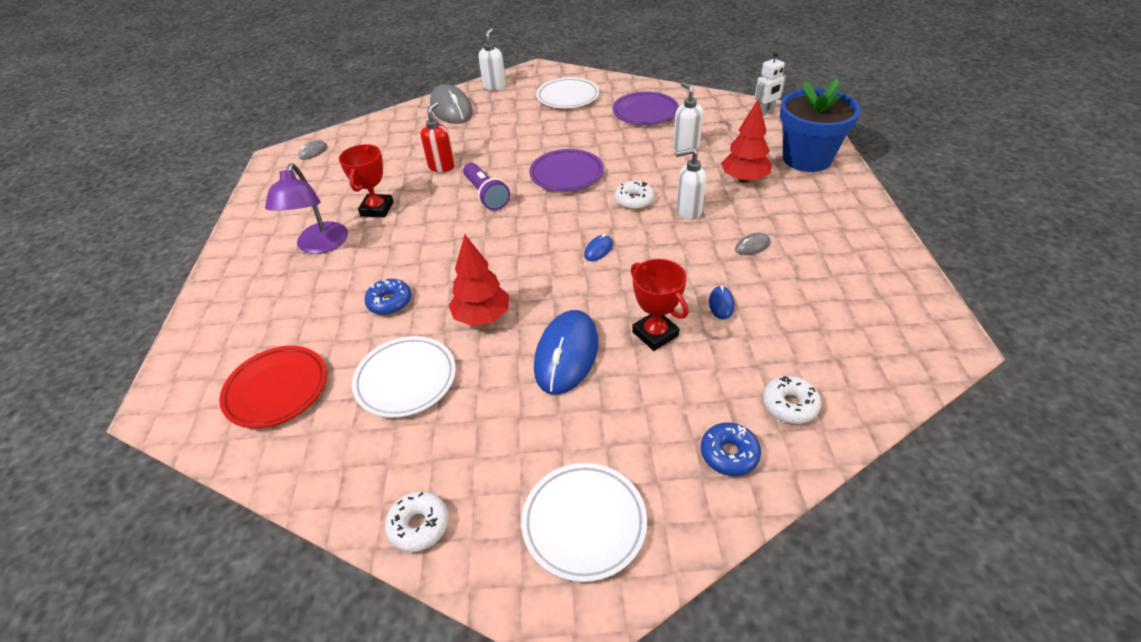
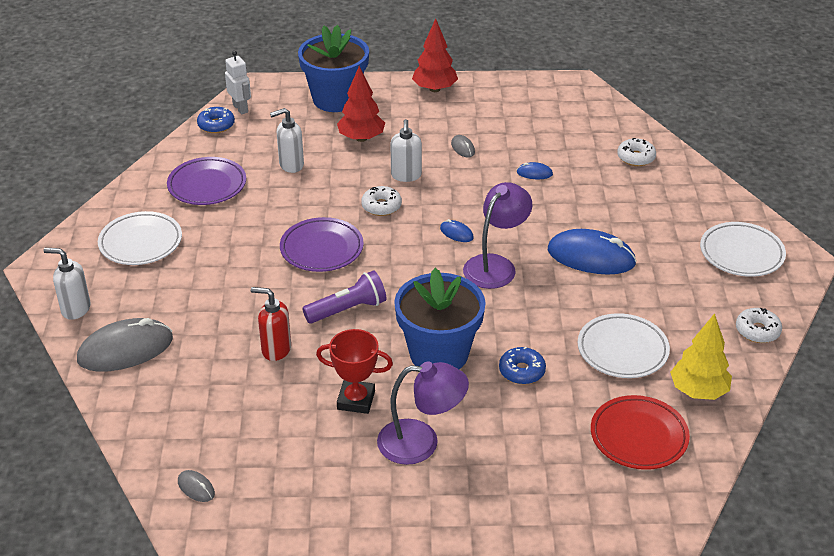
camera: 90 degrees left, 5 degrees down
red tree [448,235,509,326] -> red tree moved to [412,19,458,92]
red trophy [631,259,688,351] -> none
blue donut [701,422,761,476] -> blue donut moved to [197,107,235,133]
none -> blue flower pot [394,268,486,369]
none -> purple lamp [463,182,532,289]
none -> yellow tree [670,313,732,400]

